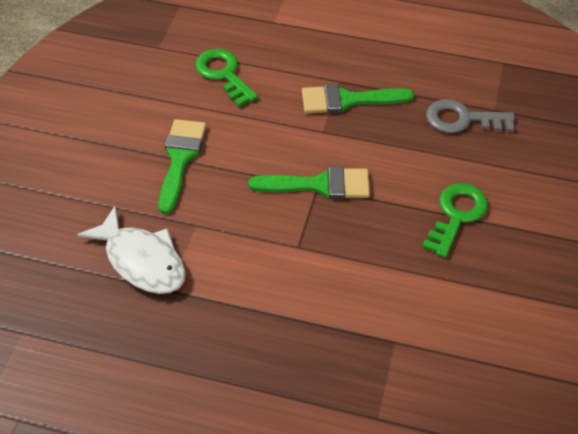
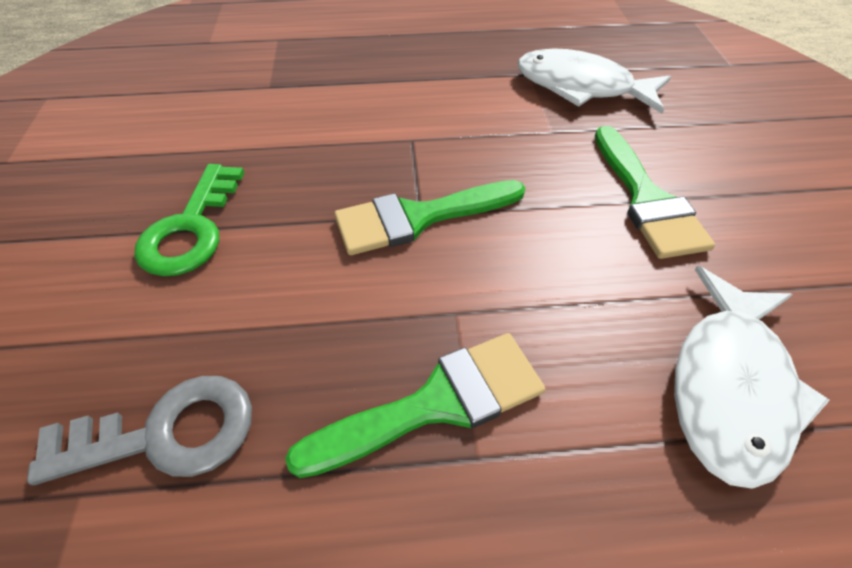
camera: 160 degrees right, 0 degrees up
green key [195,49,258,107] -> white fish [674,266,830,489]

